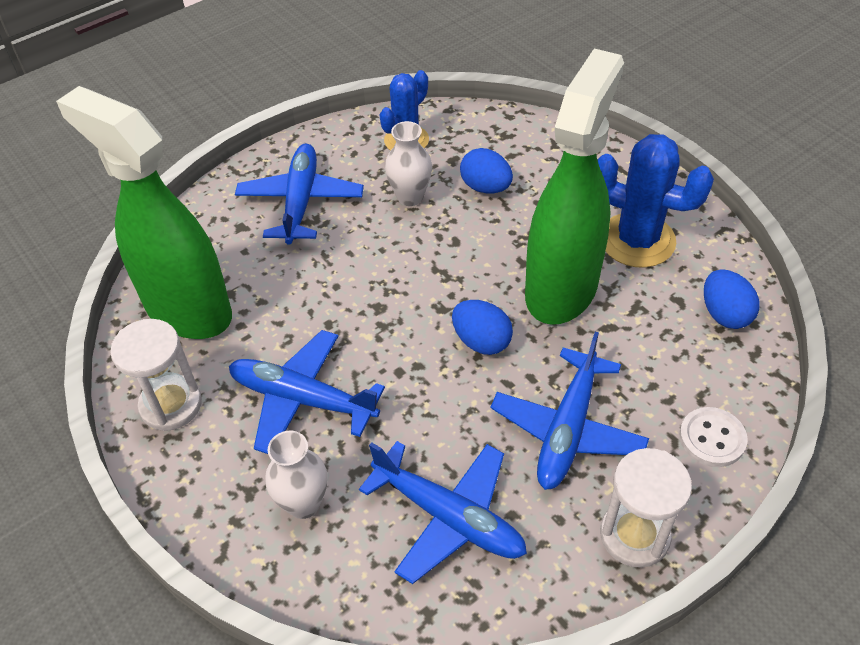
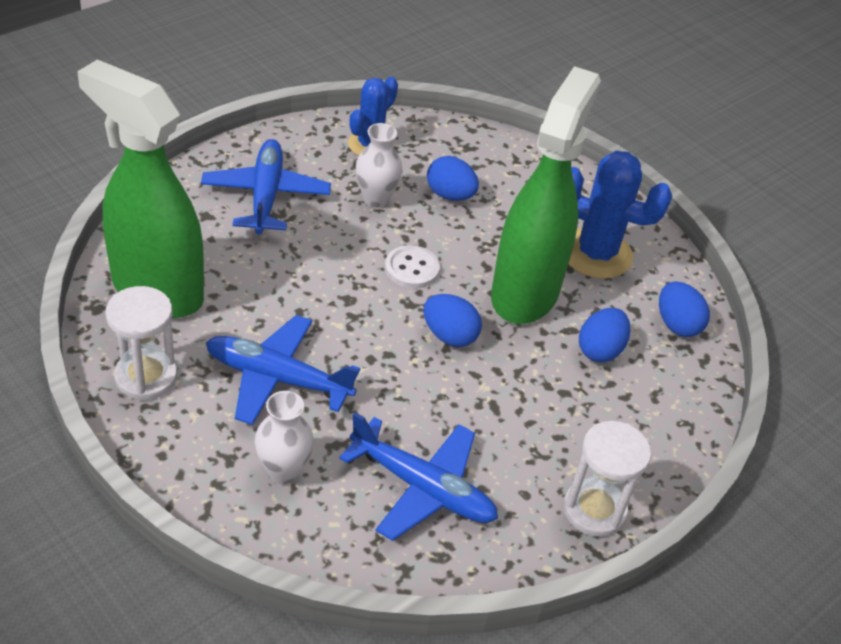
camera: 10 degrees left, 5 degrees down
blue plane [491,332,649,490] -> none
white button [679,407,748,467] -> white button moved to [385,245,440,289]
none -> blue egg [579,308,631,362]

